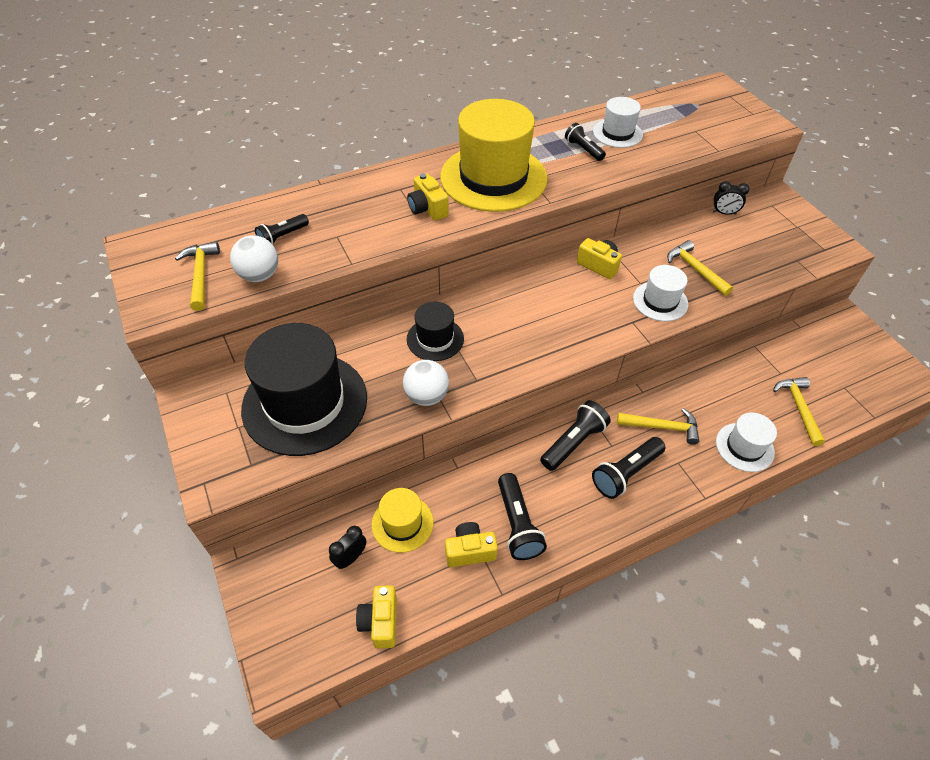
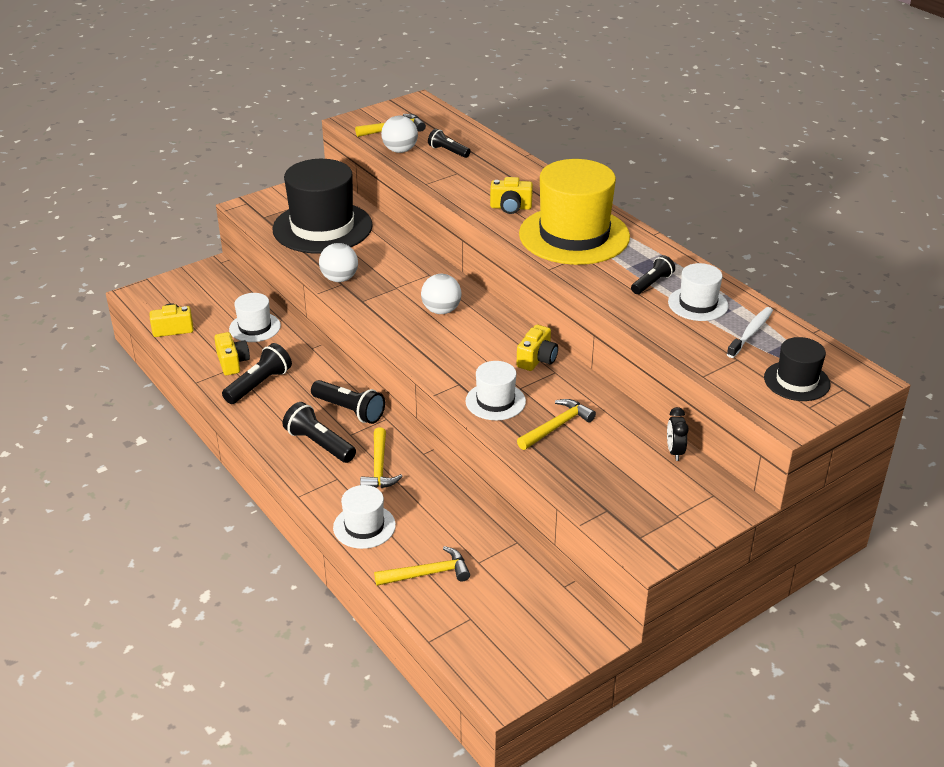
camera: 80 degrees right, 15 degrees down
black clock [329,526,367,569] -> none
yellow hat [371,488,433,553] -> white hat [229,293,281,342]
yellow camera [407,173,449,221] -> yellow camera turned 135 degrees counterclockwise [490,177,533,214]
black hat [407,302,464,361] -> black hat moved to [764,337,830,401]
black flashlight [498,473,547,560] -> black flashlight turned 150 degrees clockwise [222,343,292,404]
none -> white ball [421,274,462,314]
none -> white toothbrush [727,307,773,358]

